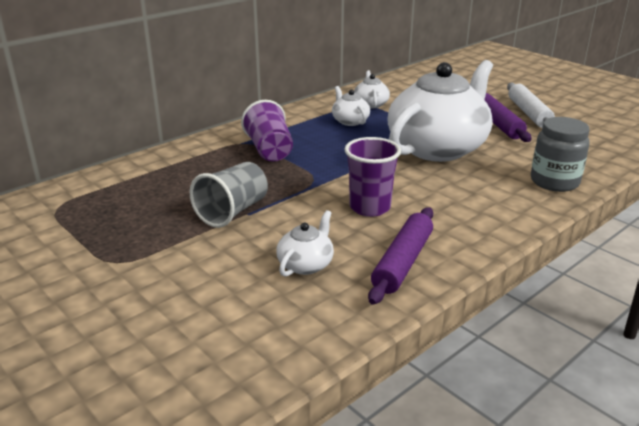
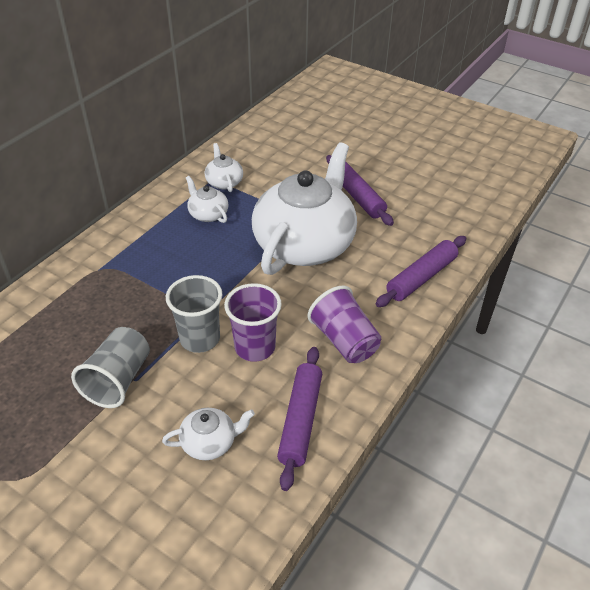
camera: 15 degrees left, 15 degrees up
purple cup [241,100,293,161] -> purple cup moved to [307,285,381,363]
white teapot [276,210,334,277] -> white teapot turned 60 degrees clockwise [162,408,255,460]
white rolling pin [507,82,555,128] -> none
grey jar [531,117,590,192] -> purple rolling pin [376,236,466,307]
none -> grey cup [166,275,222,353]

